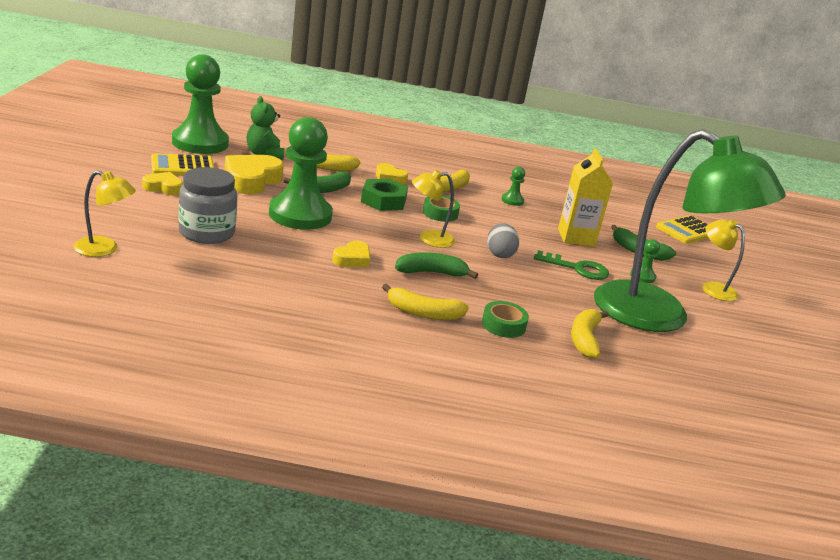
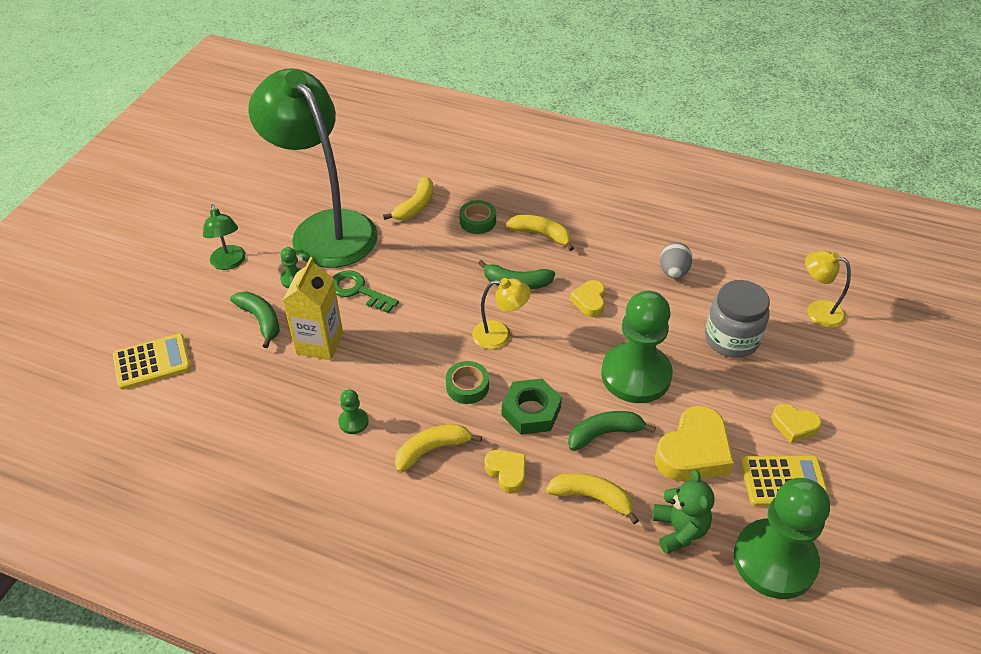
camera: 160 degrees left, 20 degrees up
yellow heart [332,241,370,268] -> yellow heart turned 45 degrees counterclockwise [570,280,605,317]
grey egg [487,223,519,258] -> grey egg moved to [660,242,693,278]
yellow lamp [702,219,745,301] -> green lamp [203,204,246,270]

